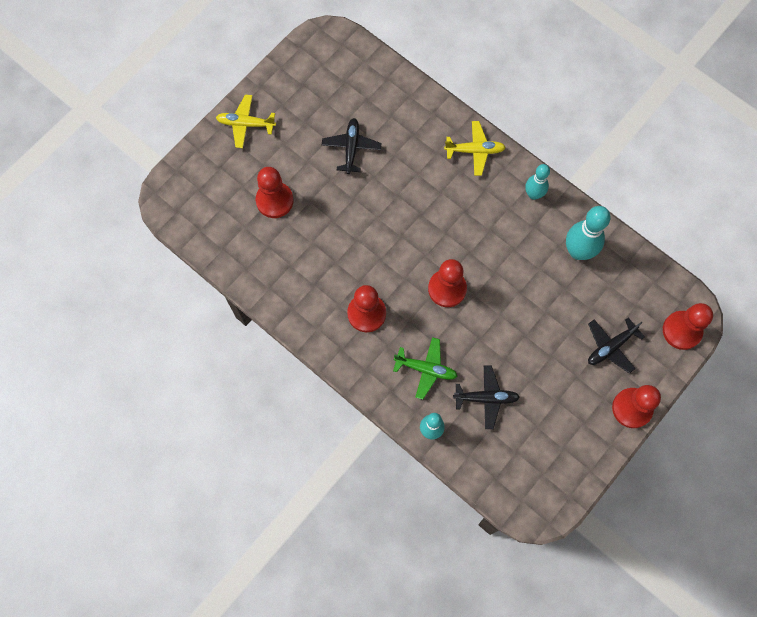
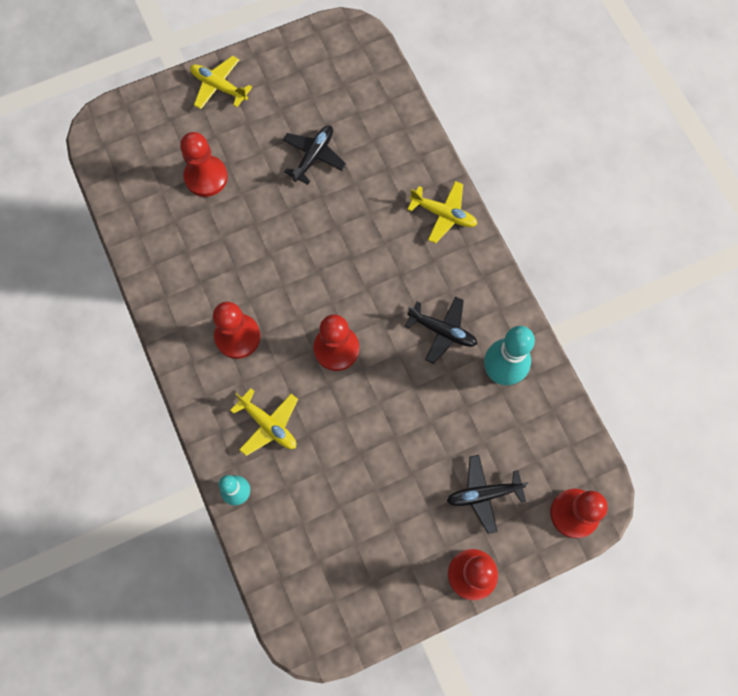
camera: 25 degrees right, 0 degrees up
green plane [393,337,458,400] -> yellow plane [230,388,298,456]
black plane [453,365,520,429] -> black plane moved to [405,296,477,364]
turquoise bowling pin [525,164,550,200] -> none

